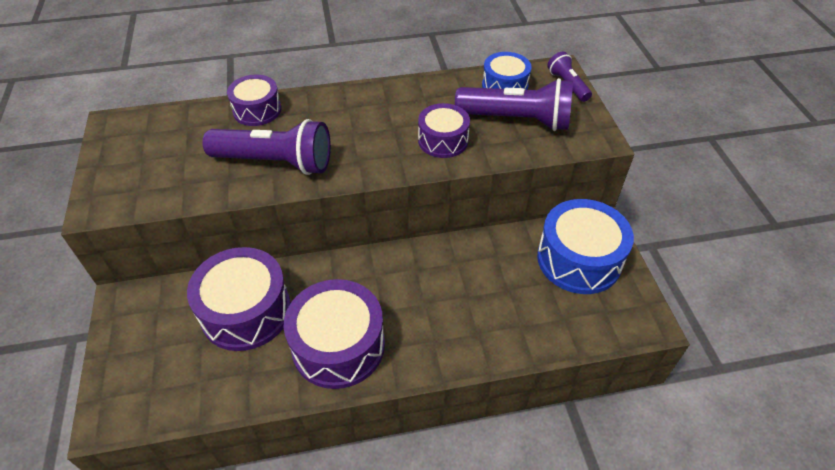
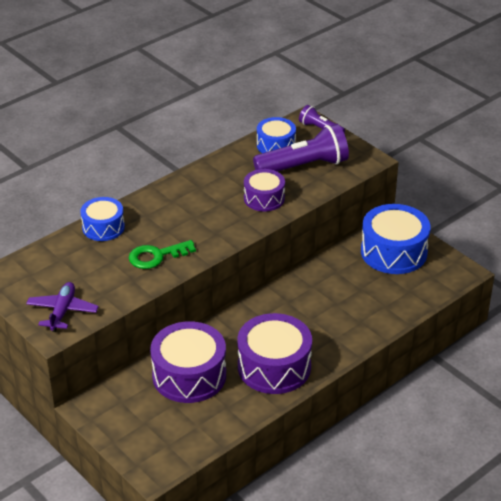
camera: 30 degrees left, 10 degrees down
purple flashlight [202,119,331,175] -> green key [129,240,196,269]
purple drum [227,75,281,126] -> blue drum [81,197,125,241]
none -> purple plane [26,282,99,332]

